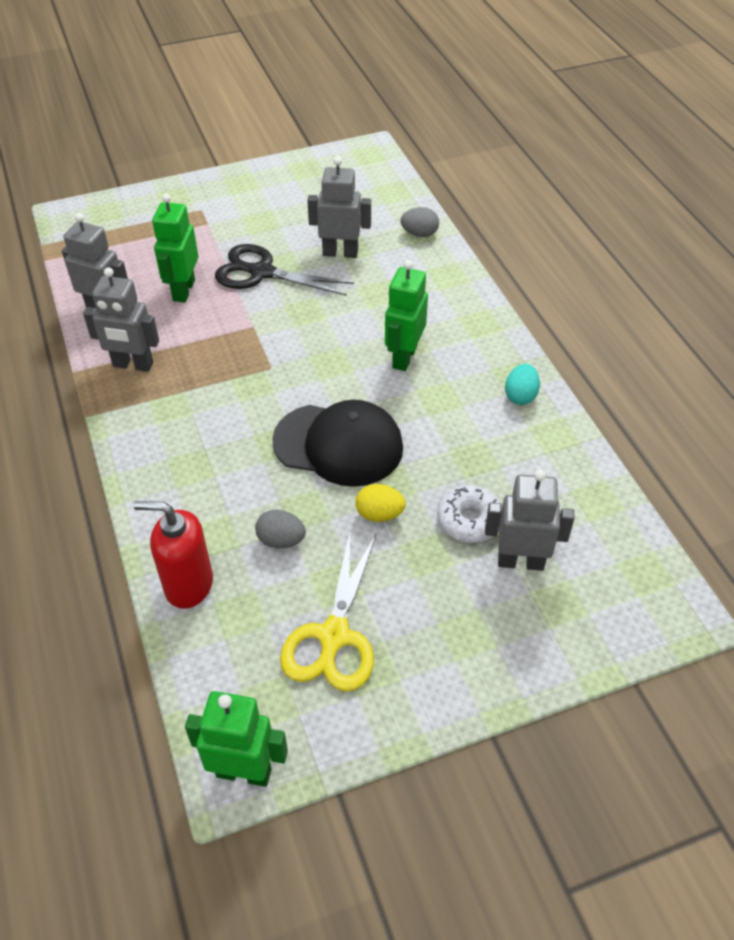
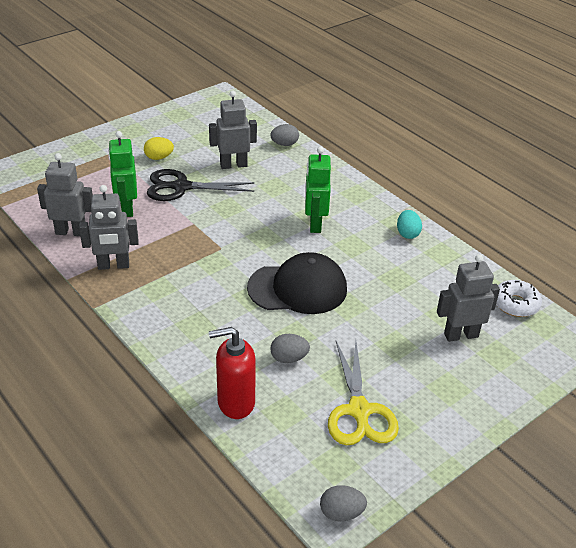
camera: 20 degrees left, 10 degrees down
green robot [185,691,288,787] -> grey egg [320,485,367,521]
yellow egg [355,484,406,522] -> yellow egg moved to [144,137,174,160]
white donut [437,485,502,543] -> white donut moved to [496,280,542,317]

